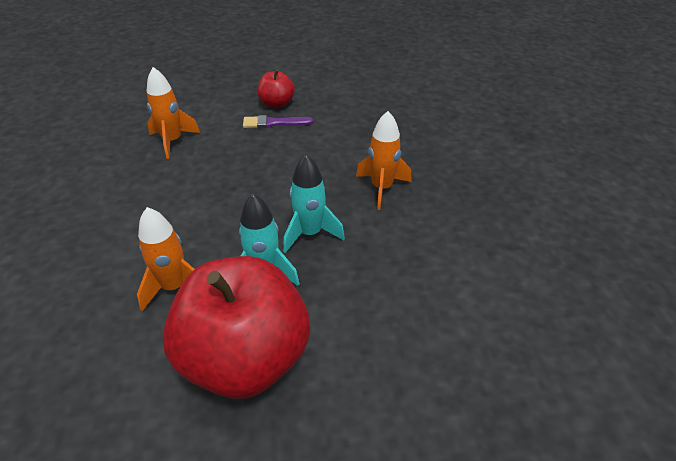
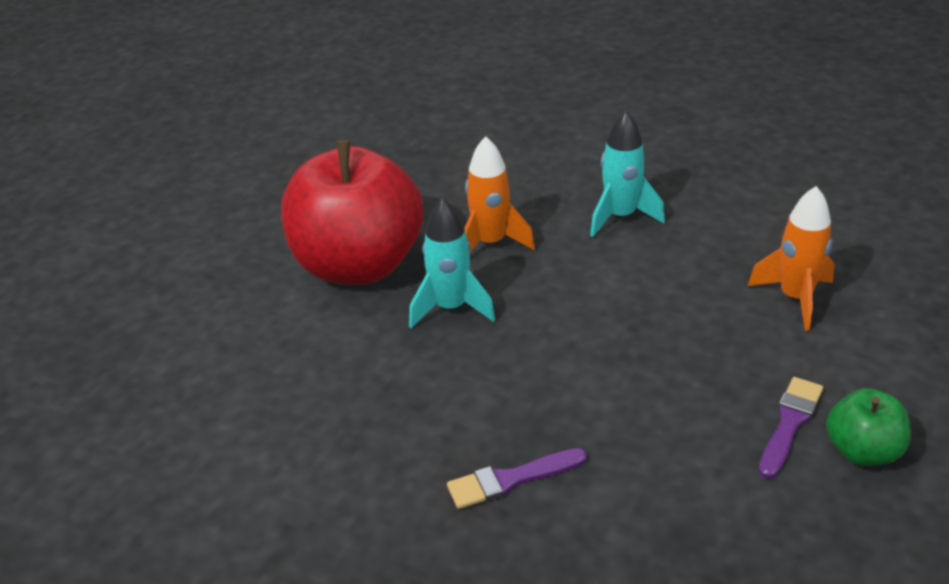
camera: 125 degrees right, 5 degrees down
red apple [258,69,295,108] -> green apple [826,388,911,466]
turquoise rocket [283,154,345,253] -> turquoise rocket moved to [590,111,665,237]
orange rocket [356,111,412,210] -> purple brush [447,448,587,509]

